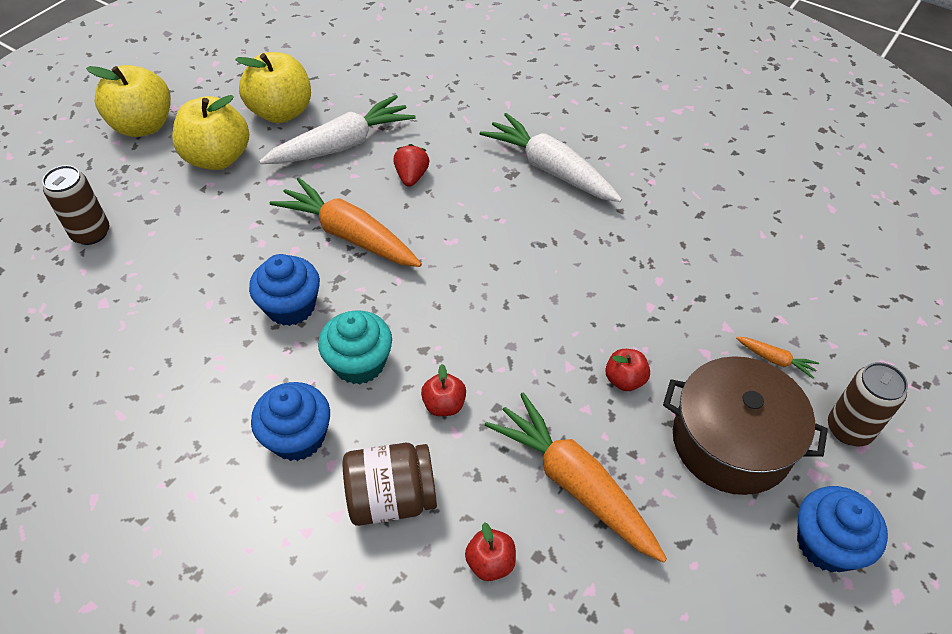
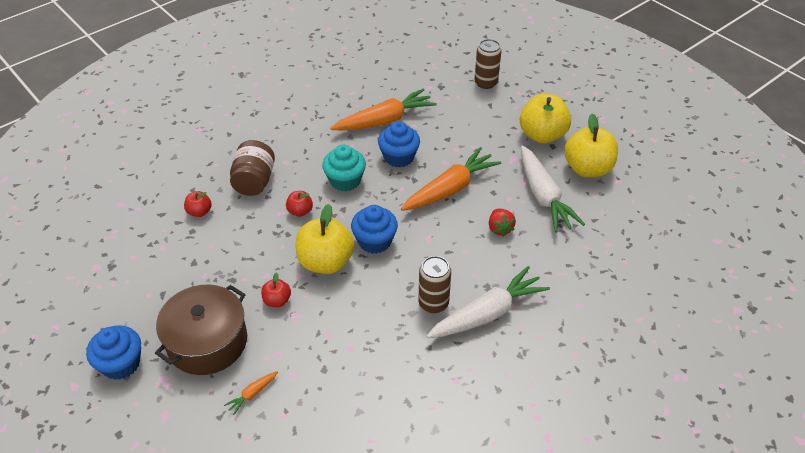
camera: 105 degrees right, 5 degrees down
yellow apple [86,65,171,137] -> yellow apple moved to [296,204,355,274]
blue cupcake [251,382,330,461] -> blue cupcake moved to [351,205,398,254]
red strawberry [393,144,429,187] -> red strawberry turned 60 degrees clockwise [489,209,516,237]
orange carrot [485,392,667,563] -> orange carrot moved to [330,89,437,131]
brown can [828,362,908,446] -> brown can moved to [418,256,451,313]

